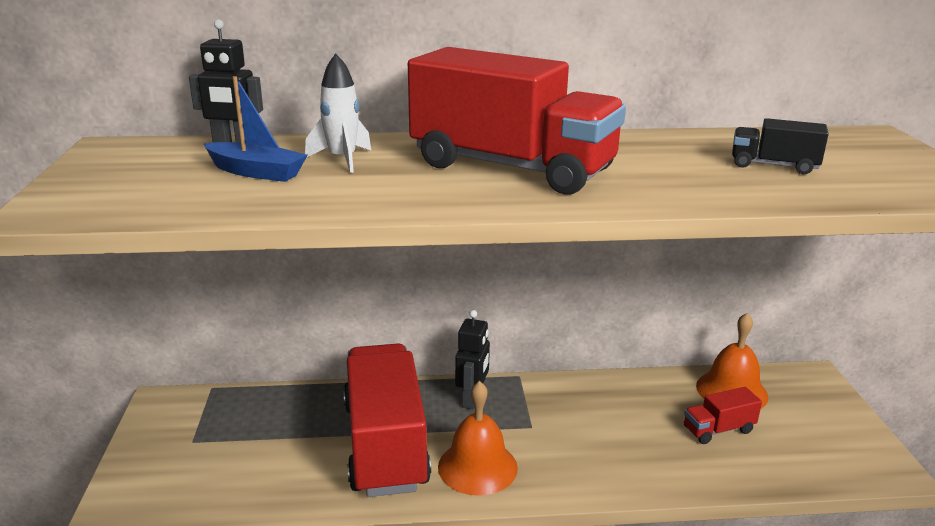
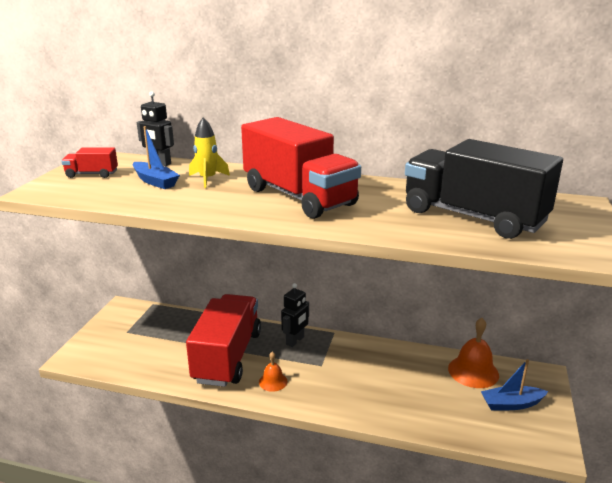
camera: 20 degrees right, 0 degrees up
white rocket [305,53,371,173] -> yellow rocket [189,117,230,188]
orange bell [438,381,518,496] -> orange bell [259,352,288,392], size x0.57
red truck [684,387,762,444] -> red truck moved to [61,148,118,178]
black truck [732,118,829,174] -> black truck [405,139,563,239], size x2.34
none -> blue boat [481,359,548,411]

